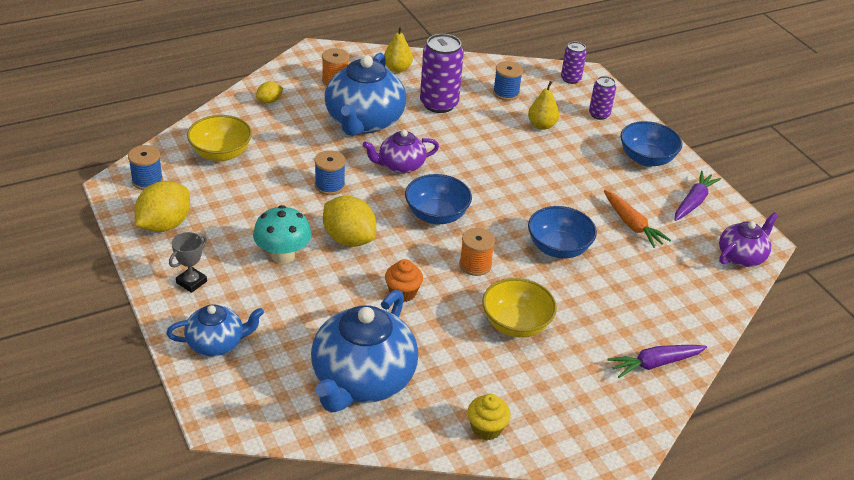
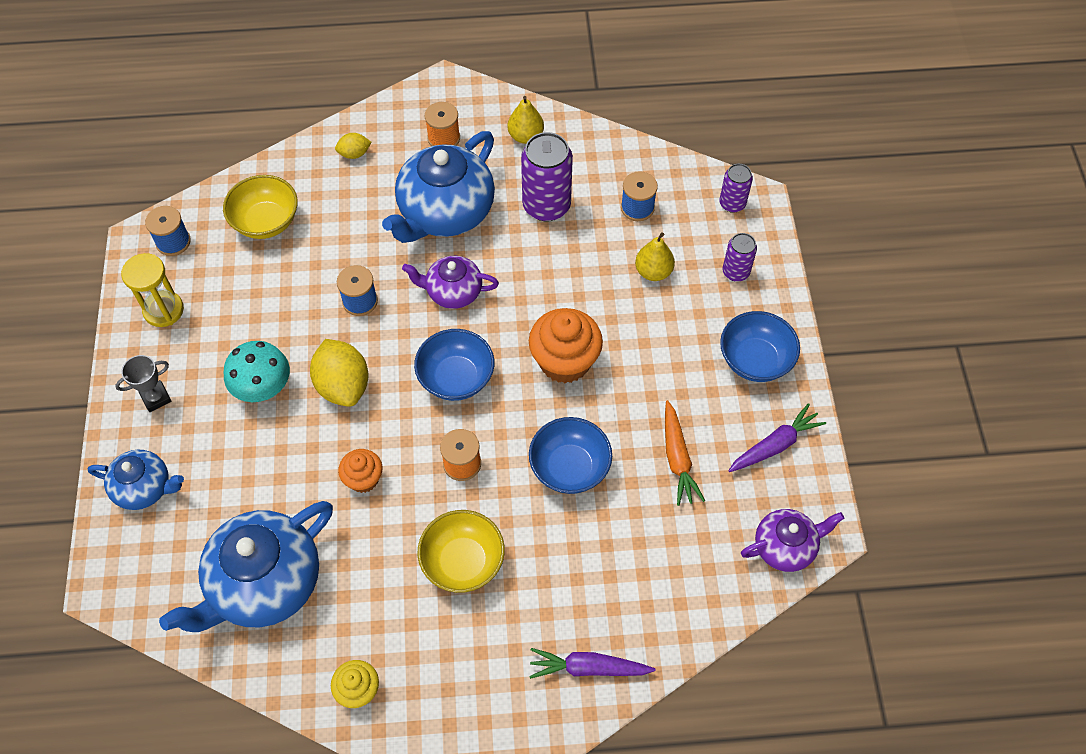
camera: 25 degrees right, 20 degrees up
yellow lemon [135,181,190,232] -> yellow hourglass [121,253,184,327]
none -> orange cupcake [529,308,603,383]

